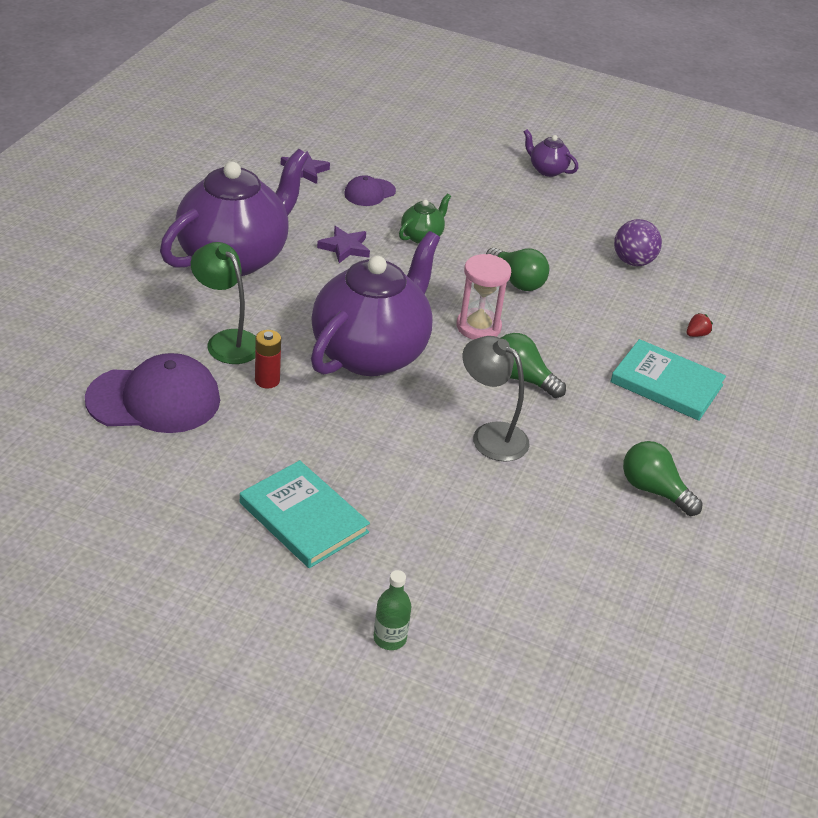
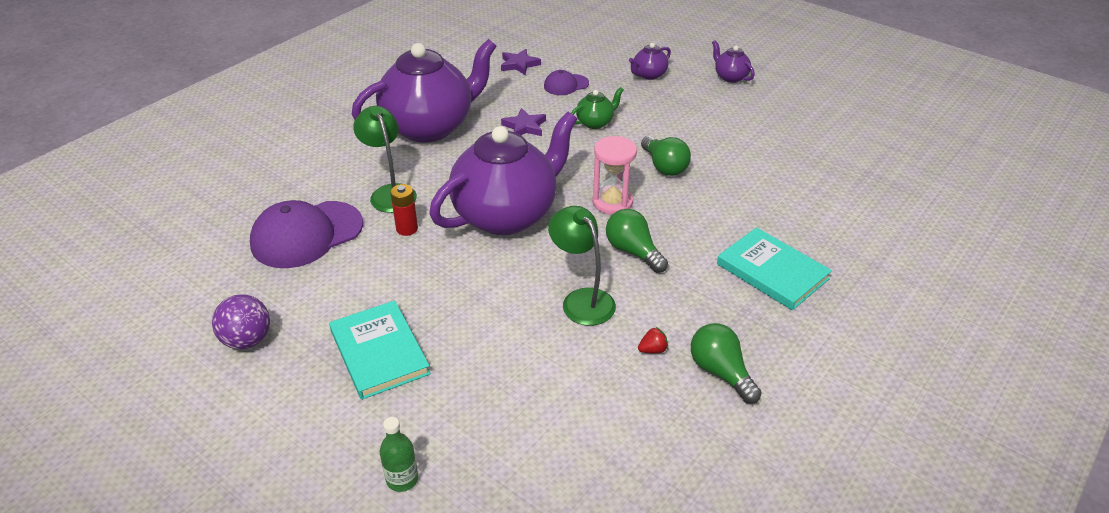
camera: 20 degrees right, 0 degrees up
purple cap [85,353,220,433] -> purple cap turned 135 degrees clockwise [250,200,363,268]
grey lamp [462,336,529,462] -> green lamp [548,206,616,326]
purple ball [614,219,662,266] -> purple ball moved to [212,294,270,349]
red strawberry [687,313,713,337] -> red strawberry moved to [638,327,668,353]
none -> purple teapot [629,43,671,80]

